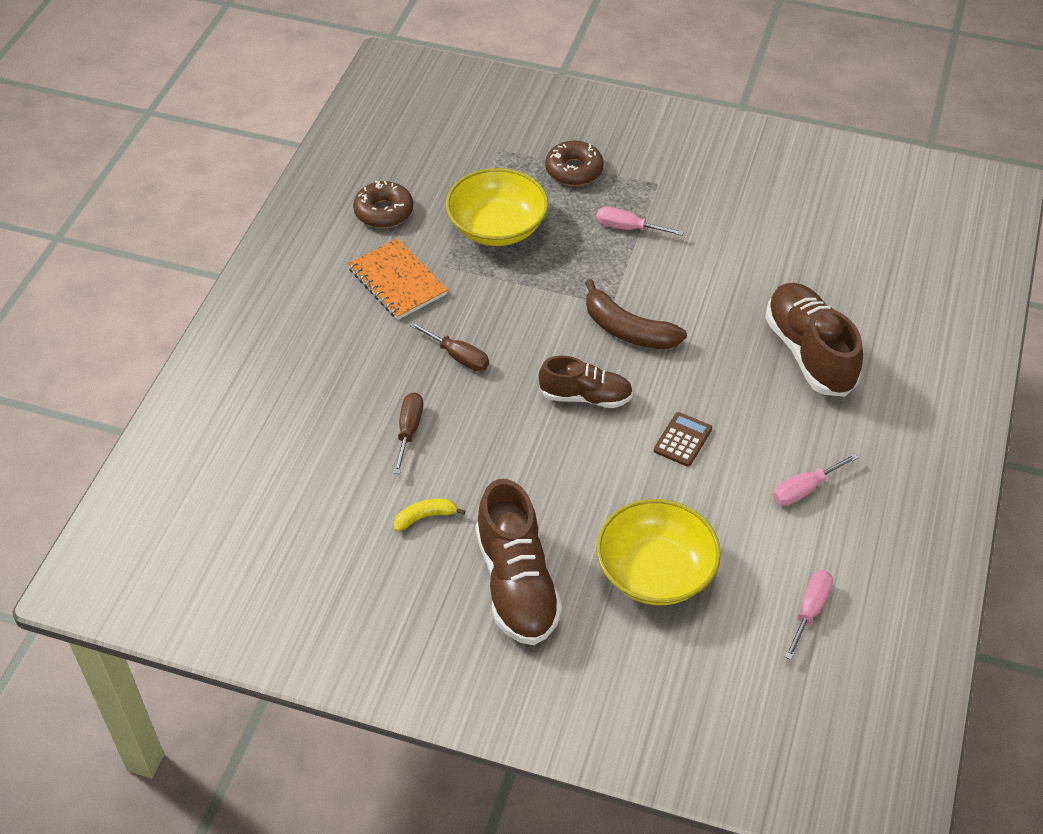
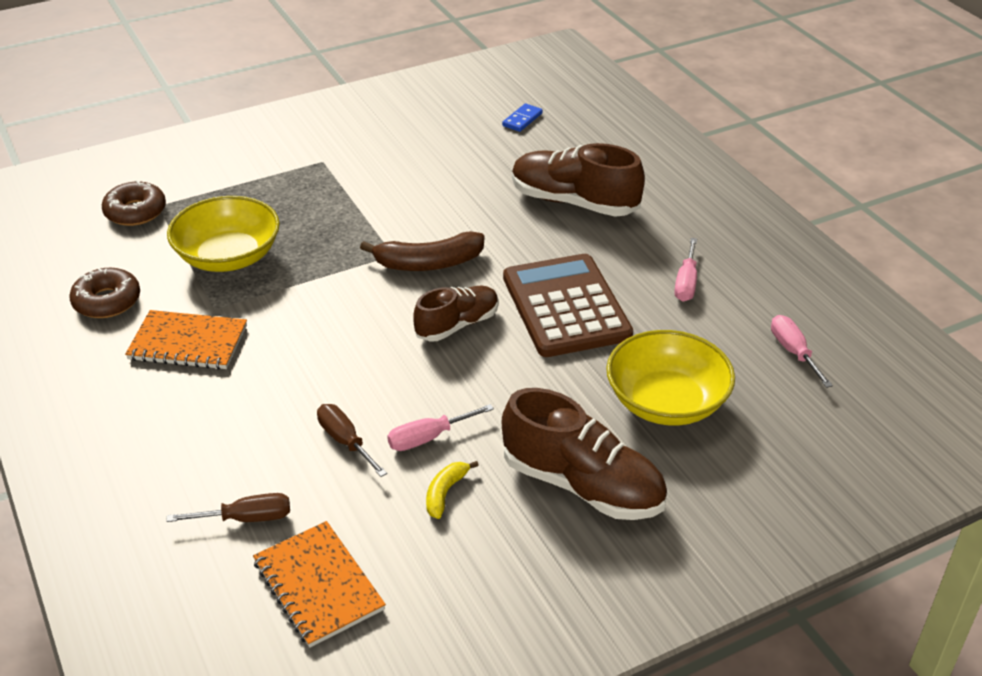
camera: 45 degrees left, 10 degrees down
brown screwdriver [409,322,489,371] -> brown screwdriver moved to [167,493,290,522]
brown donut [545,141,604,186] -> brown donut moved to [102,180,166,226]
pink screwdriver [596,207,684,236] -> pink screwdriver moved to [387,404,494,451]
brown calculator [654,412,712,467] -> brown calculator [503,254,633,357], size x2.35
none -> orange notebook [253,521,386,648]
none -> blue domino [502,103,543,132]

